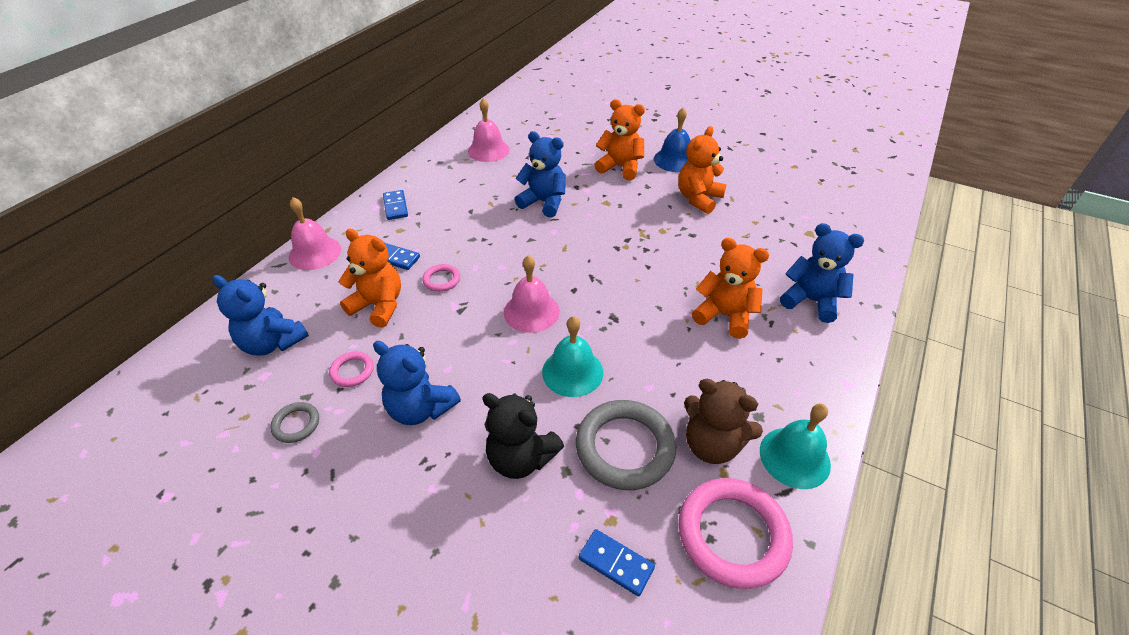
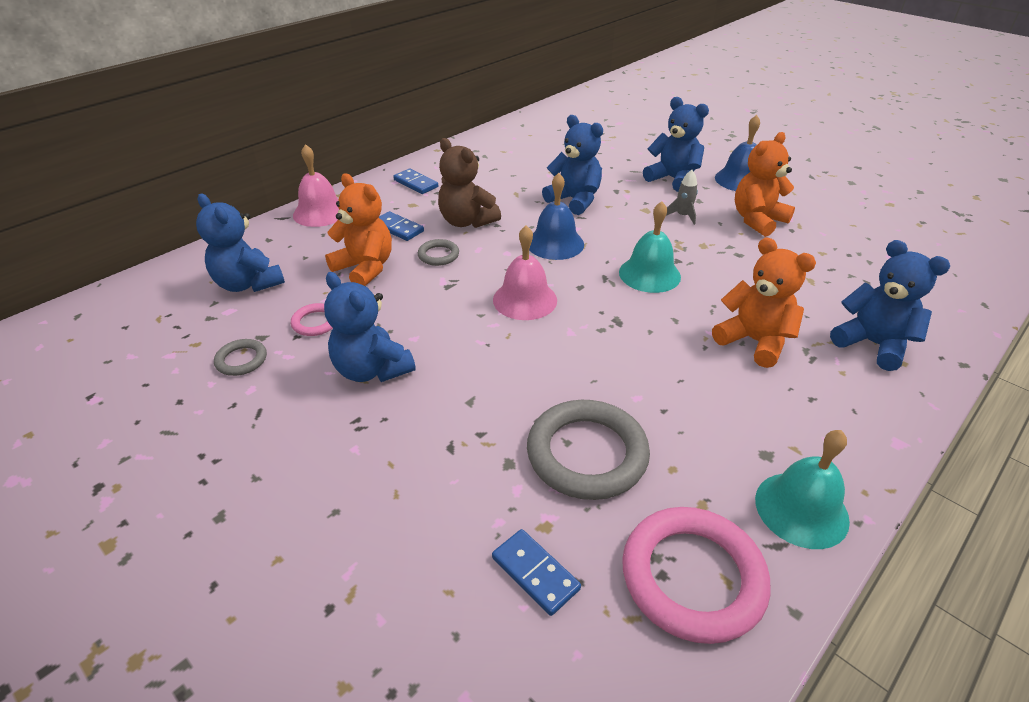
camera: 15 degrees right, 5 degrees down
blue domino [383,190,408,220] -> blue domino turned 45 degrees counterclockwise [393,169,438,194]
pink ring [422,264,460,292] -> grey ring [418,239,459,266]
pink bell [468,98,510,162] -> none
black teddy bear [483,393,564,479] -> none
turquoise bell [542,316,603,397] -> turquoise bell moved to [619,201,681,293]
orange teddy bear [595,99,645,180] -> blue teddy bear [643,97,709,192]
brown teddy bear [684,379,763,464] -> brown teddy bear moved to [438,138,501,228]
none -> blue bell [529,173,584,260]
none -> grey rocket [666,170,698,225]

